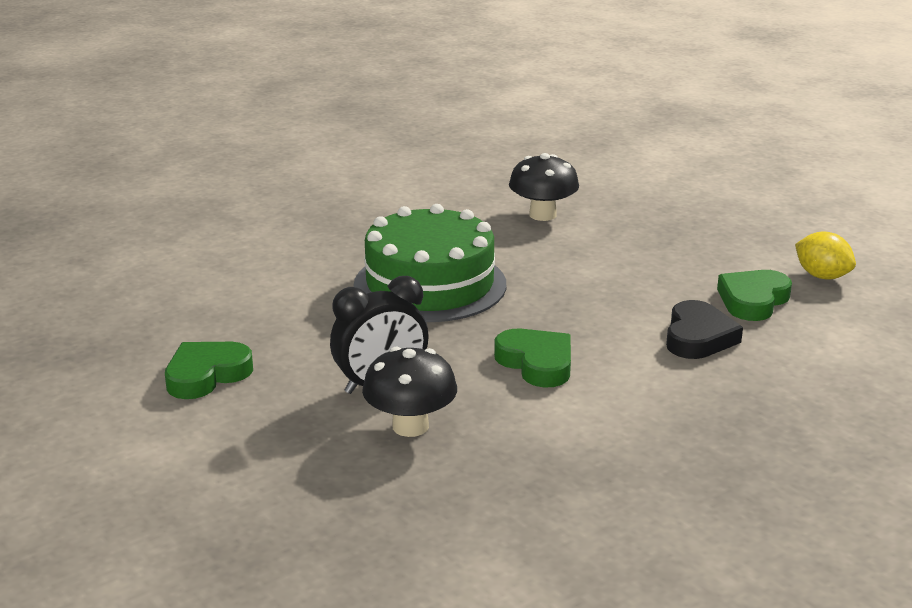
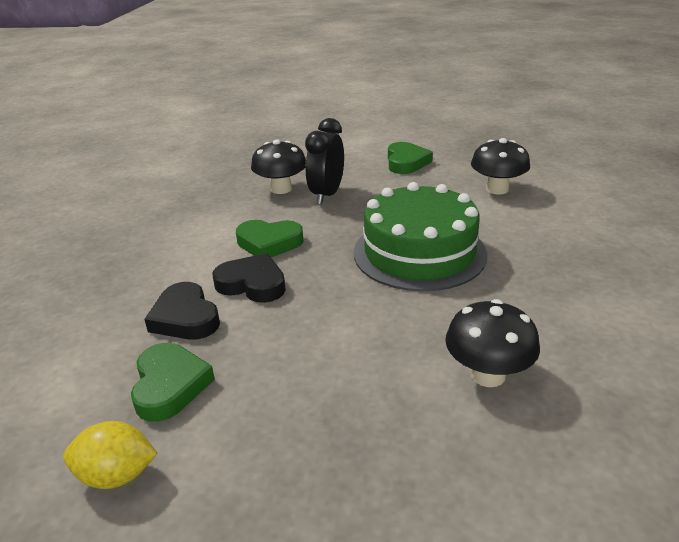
camera: 135 degrees right, 5 degrees up
none -> black heart [213,253,286,303]
none -> black mushroom [471,138,530,195]

